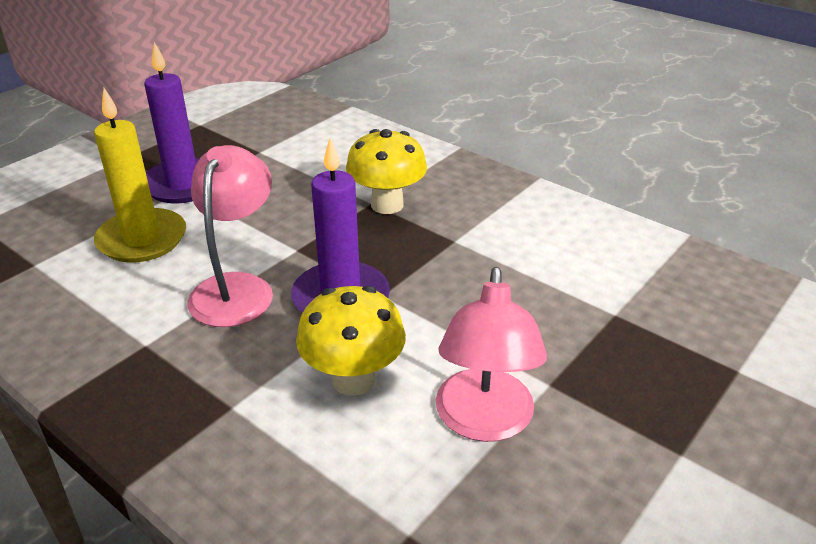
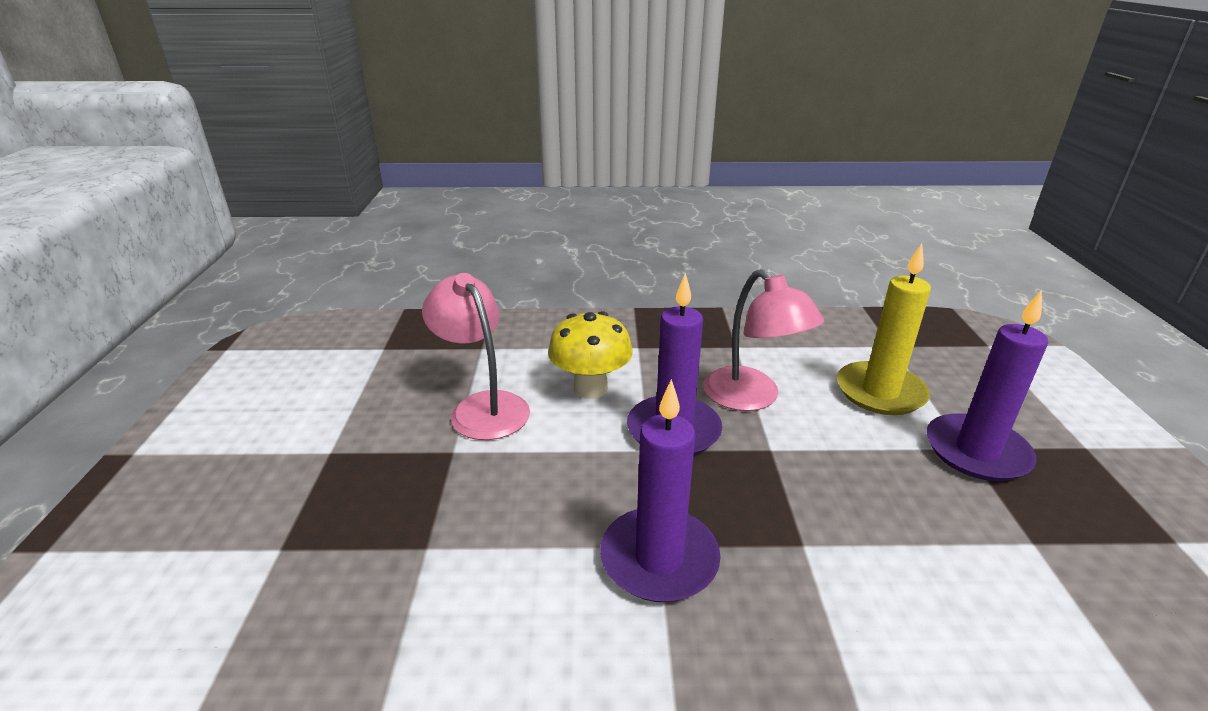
camera: 140 degrees right, 5 degrees down
yellow mushroom [346,129,427,214] -> none
none -> purple candle [600,379,721,602]

